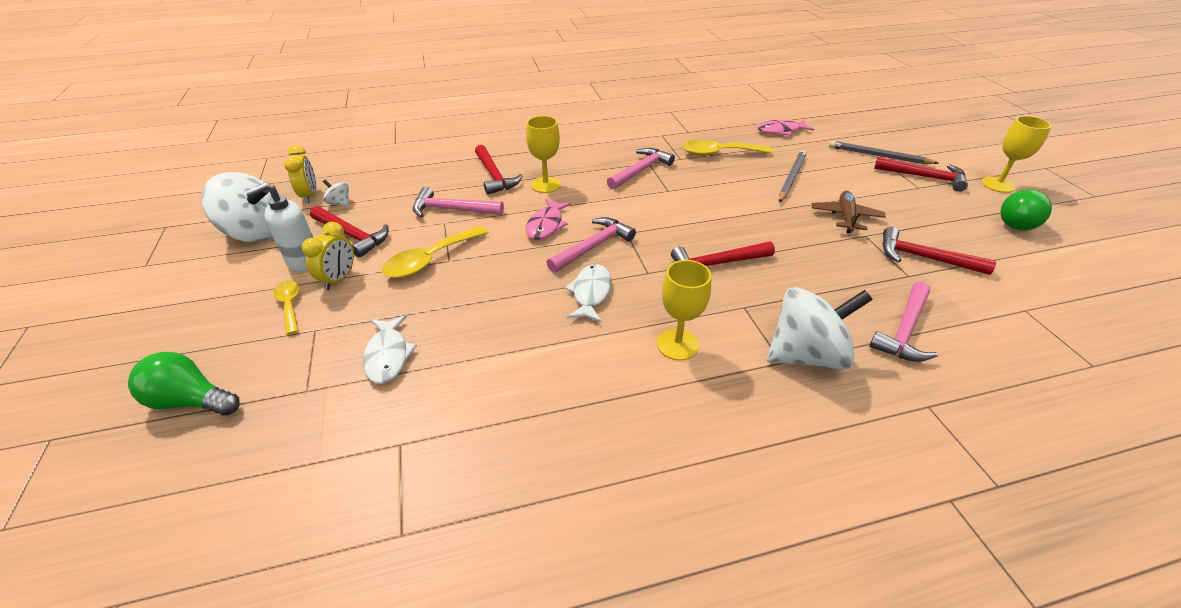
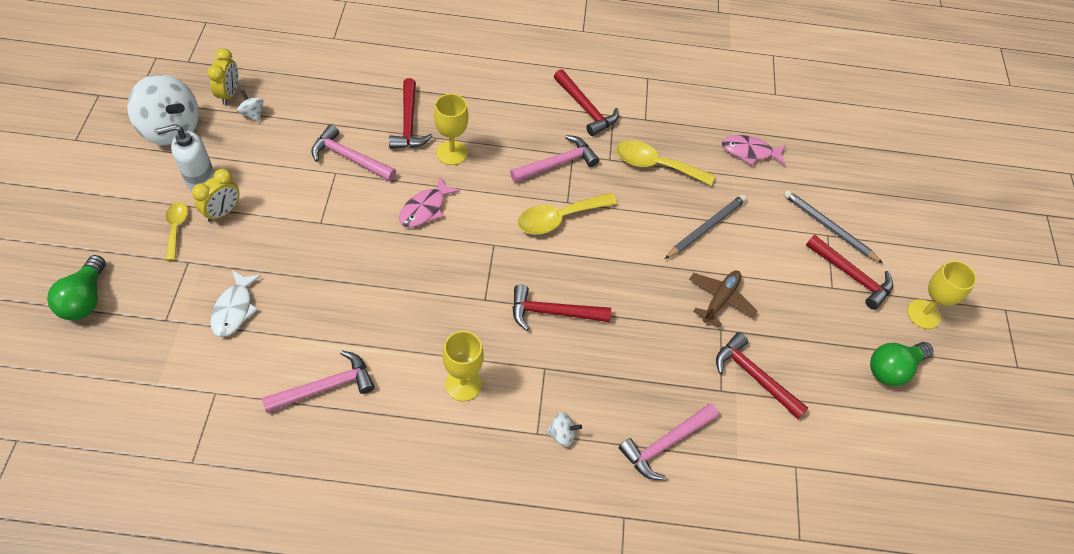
camera: 15 degrees right, 15 degrees up
green light bulb [128,352,240,416] -> green light bulb turned 120 degrees counterclockwise [47,255,106,320]
red hammer [310,206,389,258] -> red hammer moved to [554,69,619,136]
yellow spoon [382,226,489,278] -> yellow spoon moved to [518,193,617,234]
pink hammer [546,217,636,273] -> pink hammer moved to [262,350,375,413]
white fish [565,264,611,322] -> none
white spinning top [767,287,873,370] -> white spinning top [546,412,582,447], size x0.42

